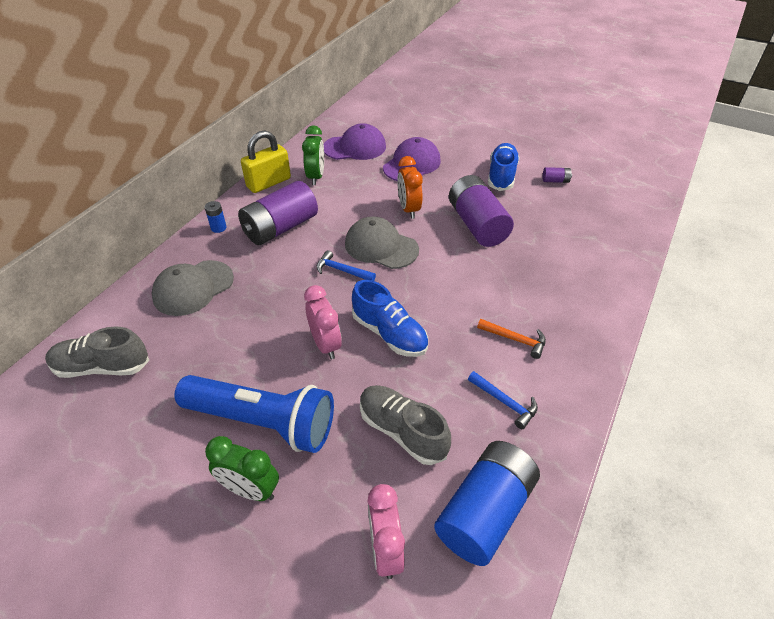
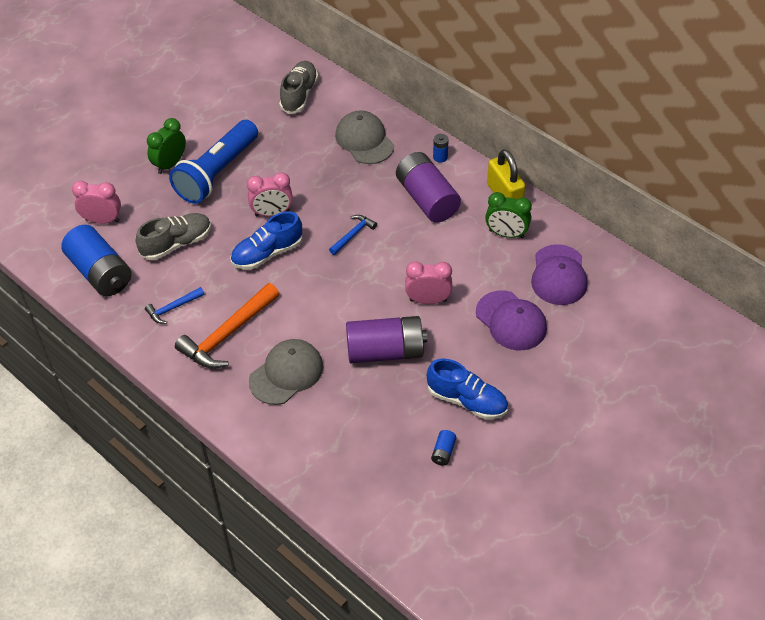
camera: 105 degrees right, 5 degrees up
grey cap [345,217,419,269] -> grey cap moved to [249,339,323,405]
orange clock [397,156,423,219] -> pink clock [405,261,452,304]
orange hammer [477,319,546,359] -> orange hammer [175,283,279,369], size x1.93
purple battery [543,167,572,183] -> blue battery [431,430,456,466]

